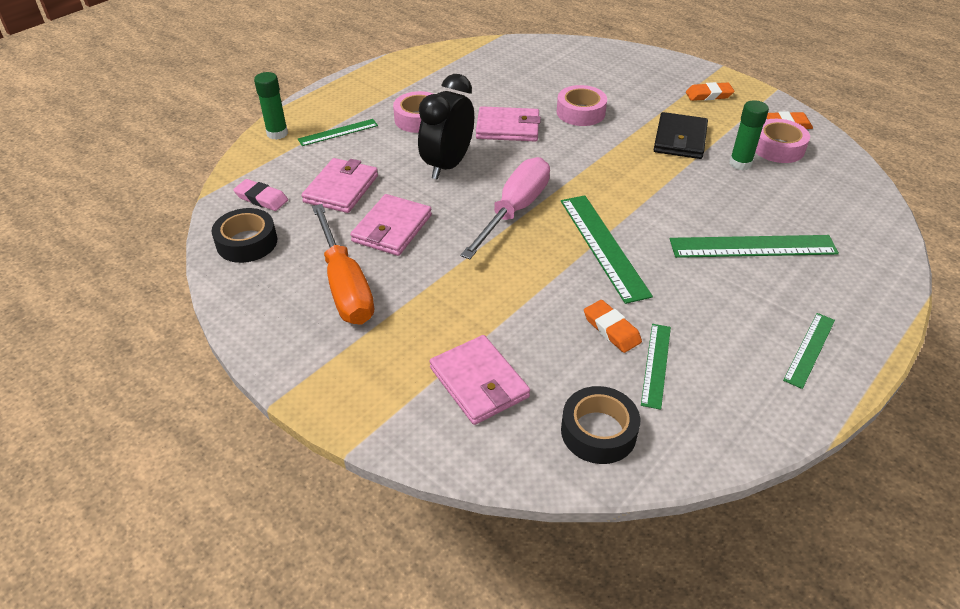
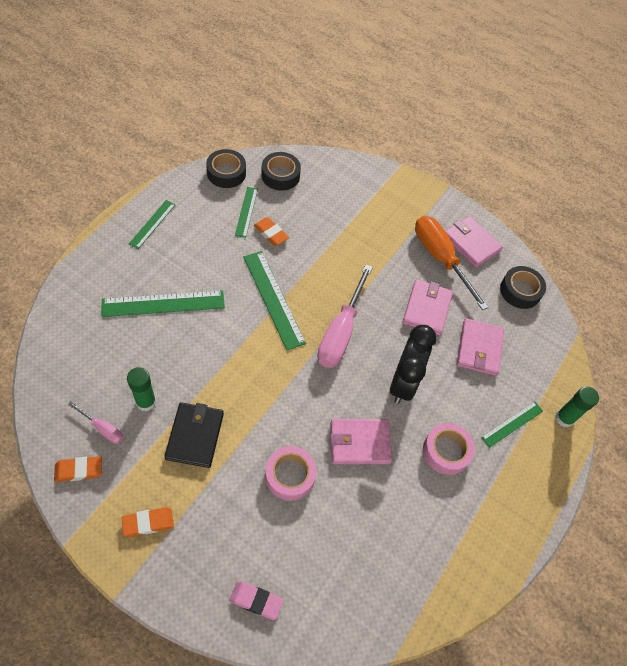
camera: 165 degrees right, 15 degrees up
pink eraser [233,179,288,211] -> pink eraser moved to [229,581,283,620]
pink wallet [430,335,530,425] -> pink wallet moved to [445,216,503,268]
pink tape [755,119,810,163] -> pink screwdriver [68,402,124,444]
none -> black tape [206,149,246,188]

